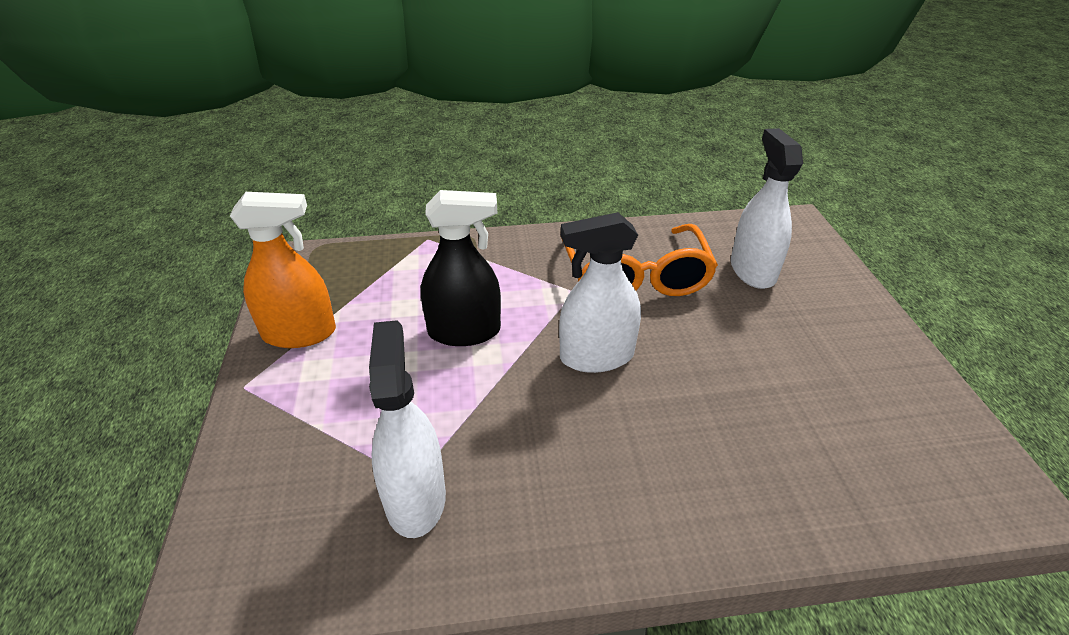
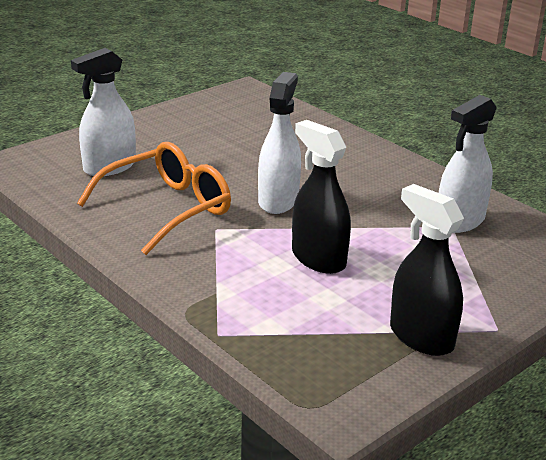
camera: 125 degrees left, 10 degrees down
orange spray bottle [230,192,336,348] -> black spray bottle [390,184,464,356]
white spray bottle [559,212,641,373] -> white spray bottle turned 120 degrees counterclockwise [258,72,301,214]

